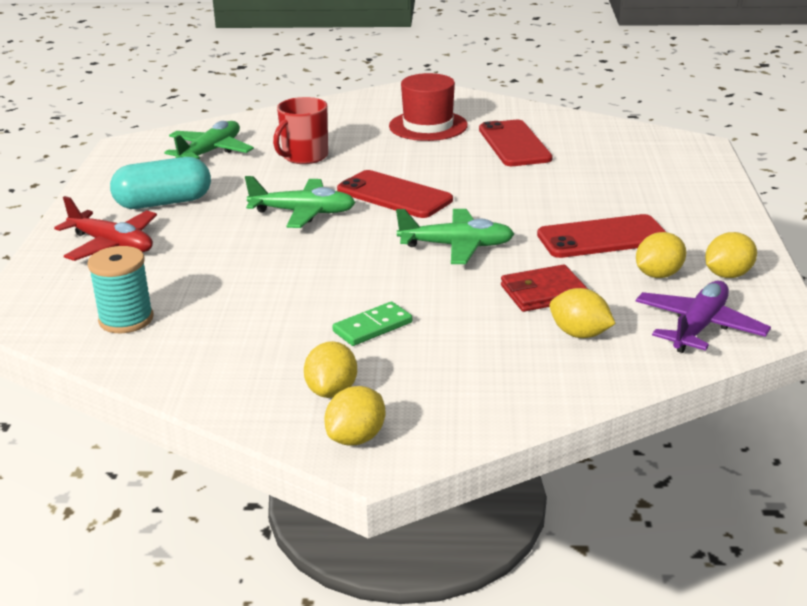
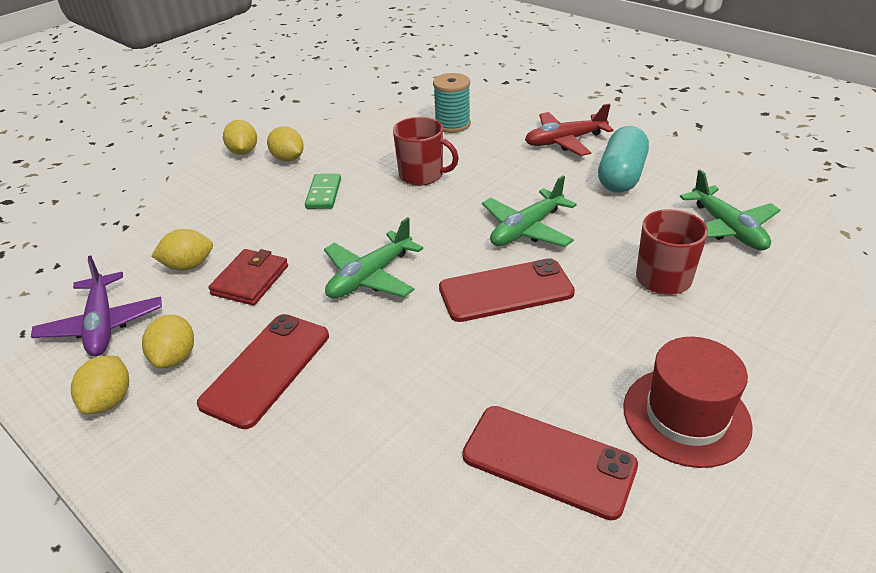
camera: 130 degrees right, 10 degrees up
none -> red mug [393,117,459,186]

